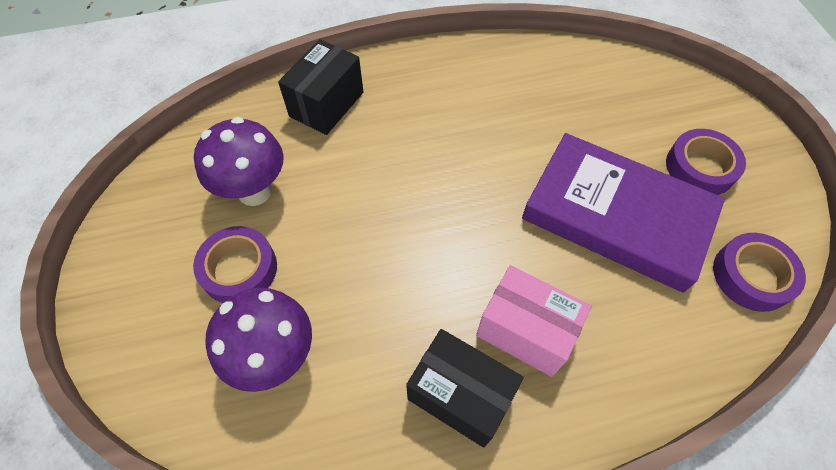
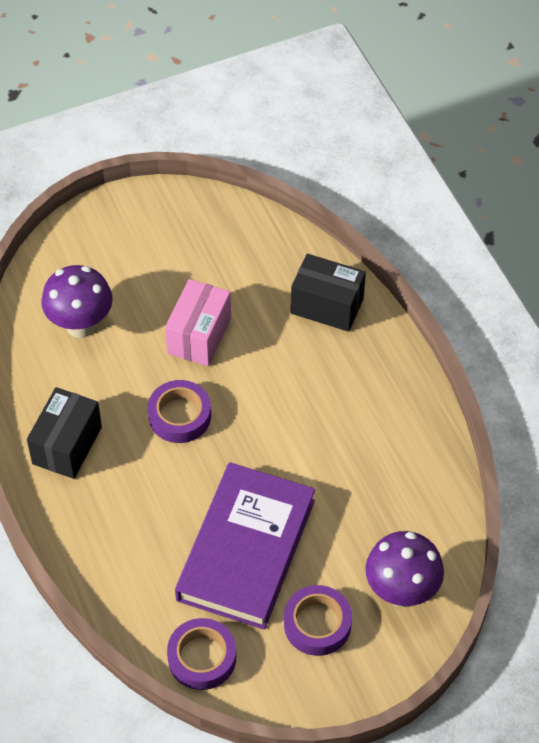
camera: 80 degrees right, 5 degrees down
purple tape [193,226,277,303] -> purple tape moved to [148,380,211,443]
purple mushroom [194,117,284,206] -> purple mushroom moved to [365,531,444,607]
pink box [476,265,591,377] -> pink box moved to [165,279,231,366]

